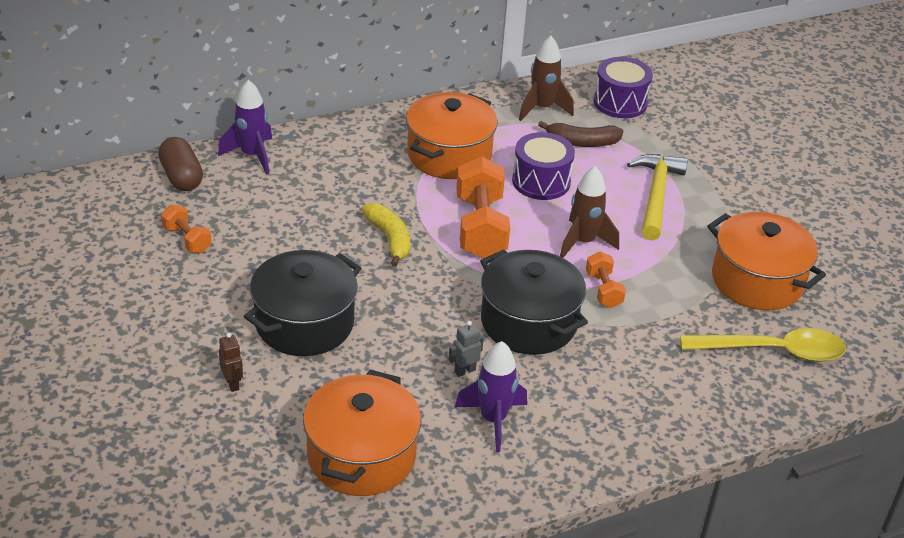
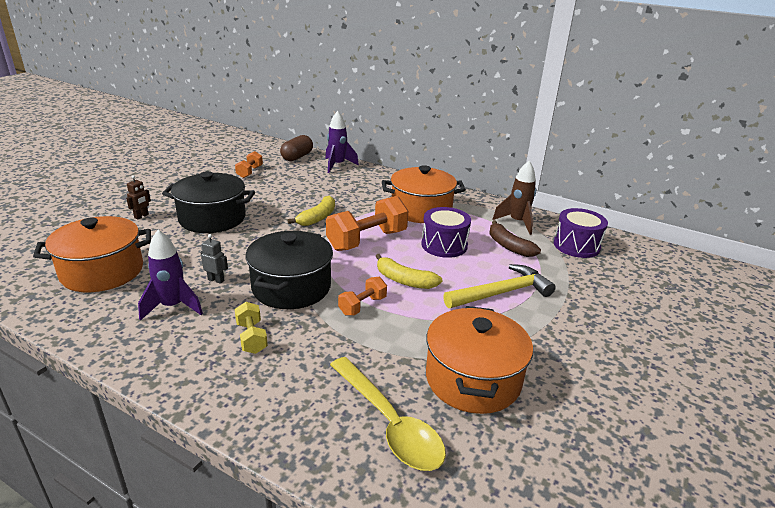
camera: 55 degrees right, 10 degrees down
brown rocket [560,166,619,258] -> yellow banana [375,254,442,289]
none -> yellow dumbbell [235,302,268,354]

